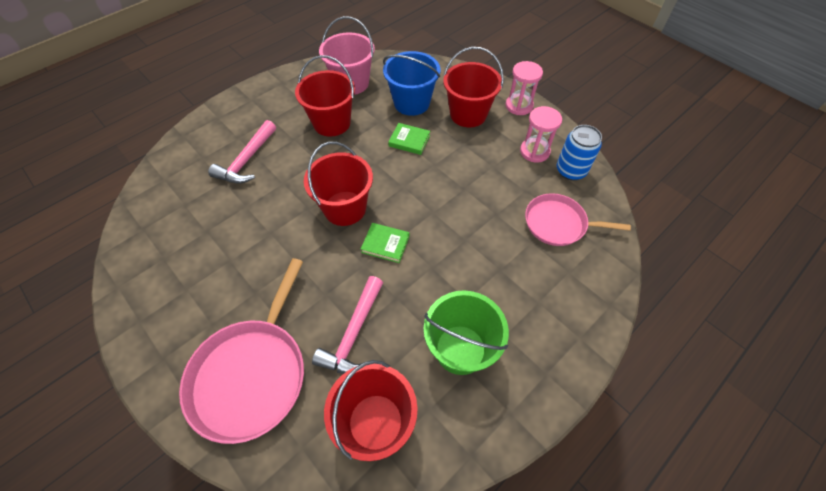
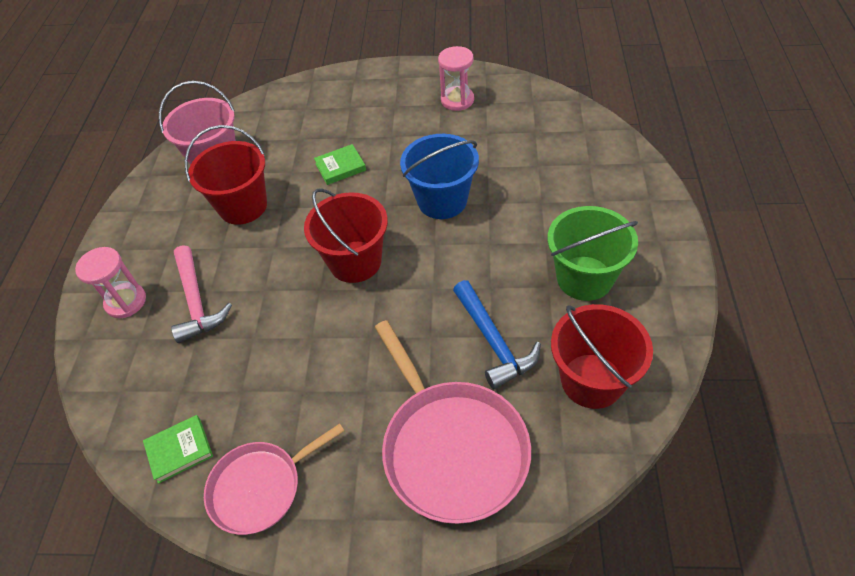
camera: 40 degrees left, 5 degrees down
pink hammer [312,276,383,374] -> blue hammer [453,280,541,389]
green book [361,223,410,263] -> green book moved to [143,415,213,484]
blue bucket [383,51,440,116] -> blue bucket moved to [400,134,479,219]
red bucket [443,47,504,127] -> none
pink hourglass [506,61,543,115] -> pink hourglass moved to [75,247,146,318]
pink pan [525,193,631,246] -> pink pan moved to [204,423,344,535]
blue can [557,125,602,181] -> none

